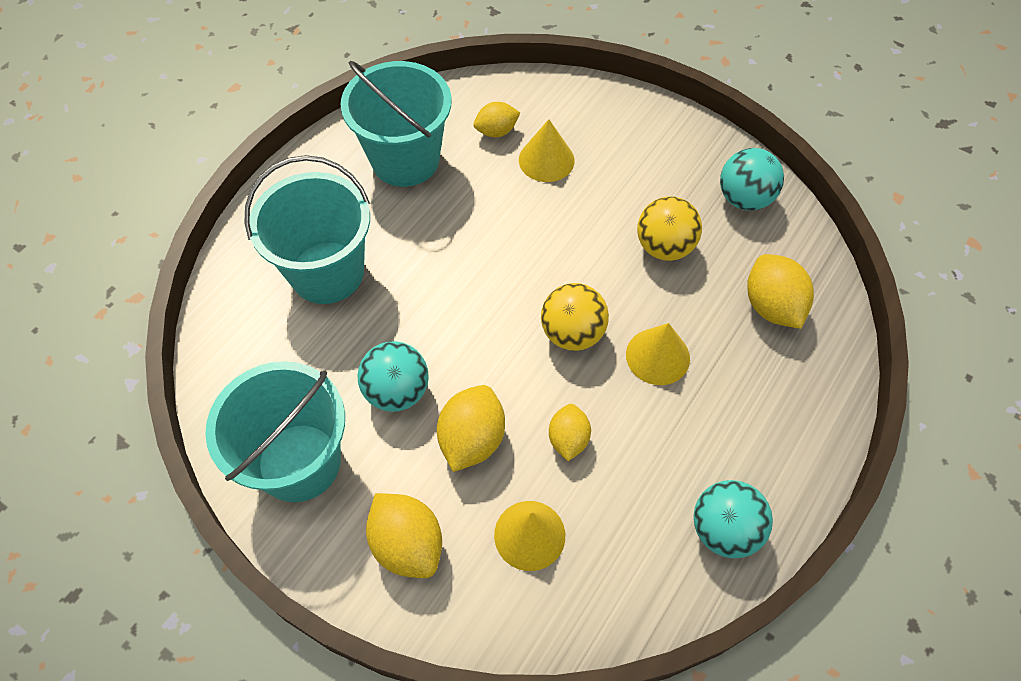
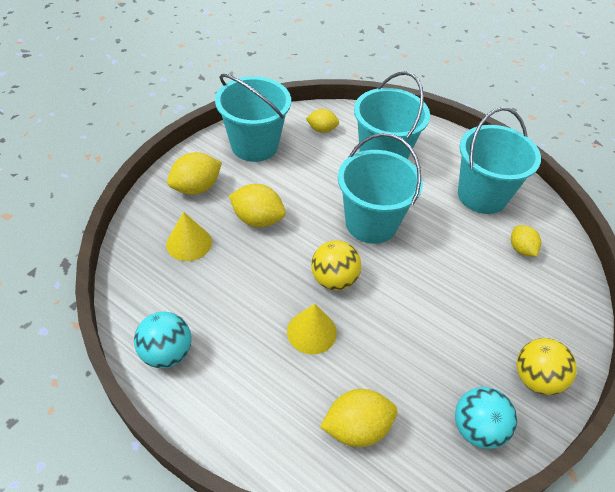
camera: 90 degrees right, 10 degrees down
turquoise ball [357,341,429,412] -> none
yellow cone [519,119,575,182] -> none
yellow lemon [549,404,591,461] -> yellow lemon moved to [306,109,339,133]
yellow ball [637,197,702,261] -> yellow ball moved to [517,338,577,395]
none -> turquoise bucket [338,133,423,244]

